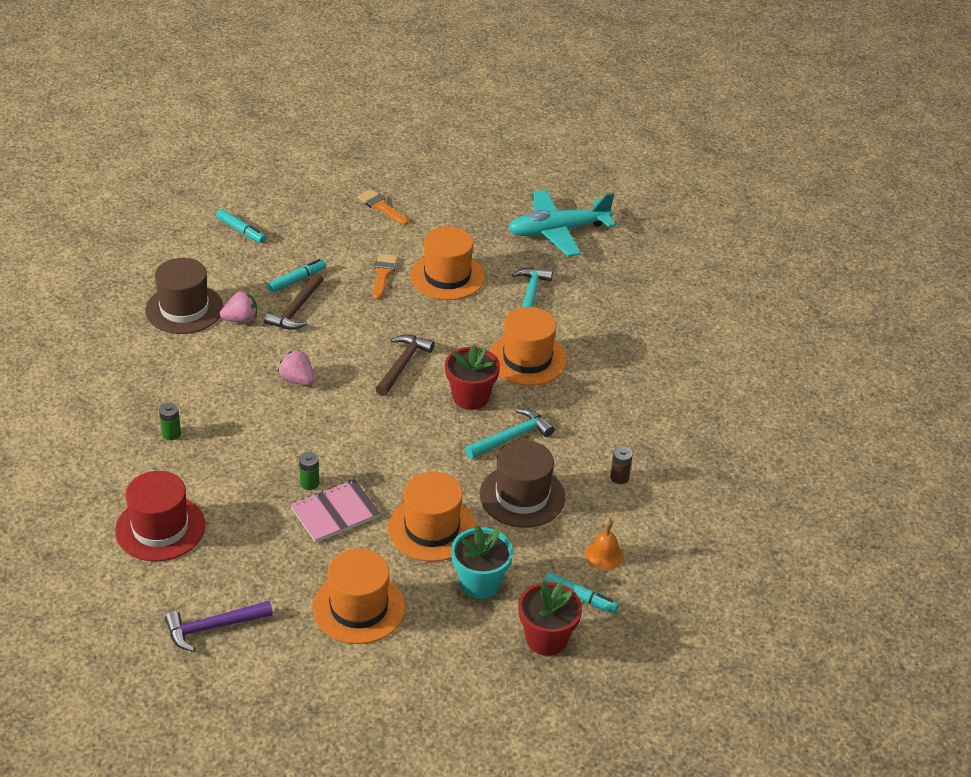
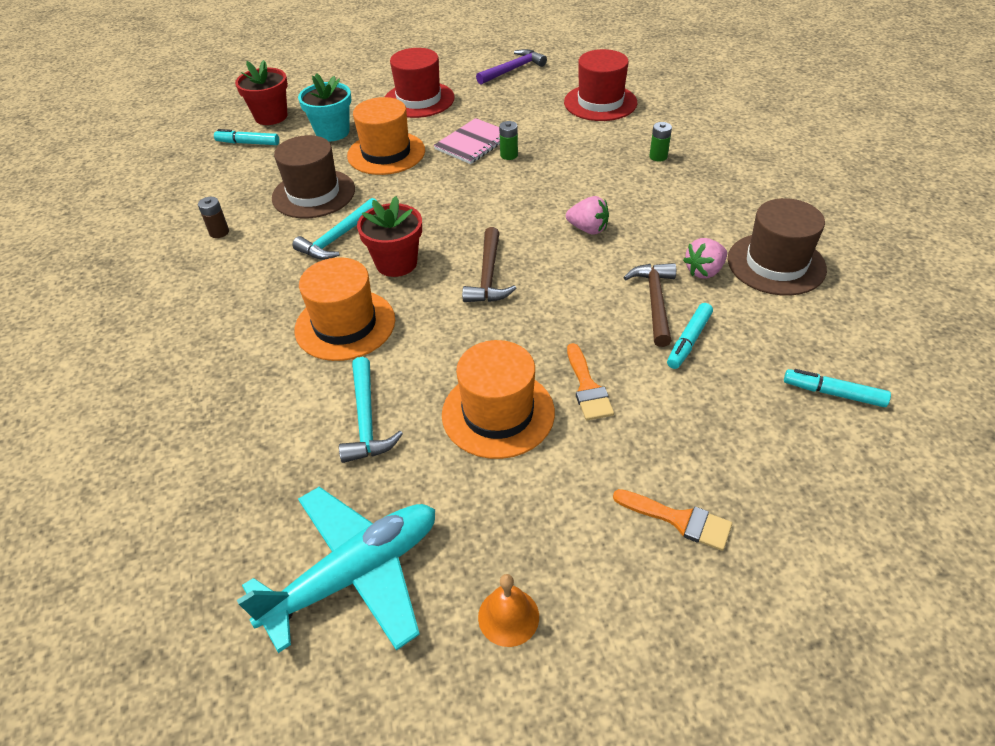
camera: 165 degrees right, 5 degrees up
orange hat [312,549,405,644] -> red hat [385,48,455,118]
orange bell [585,518,624,570] -> orange bell moved to [478,574,539,647]

